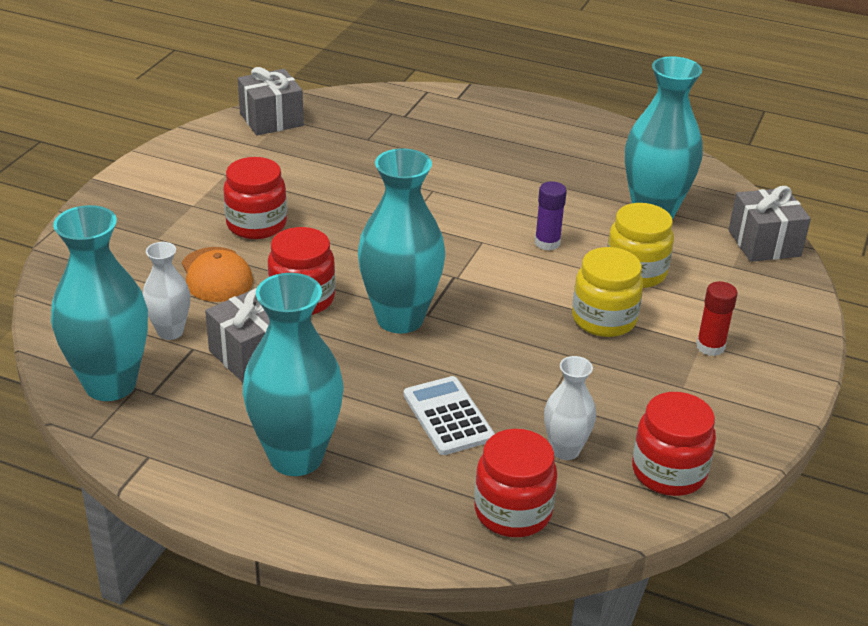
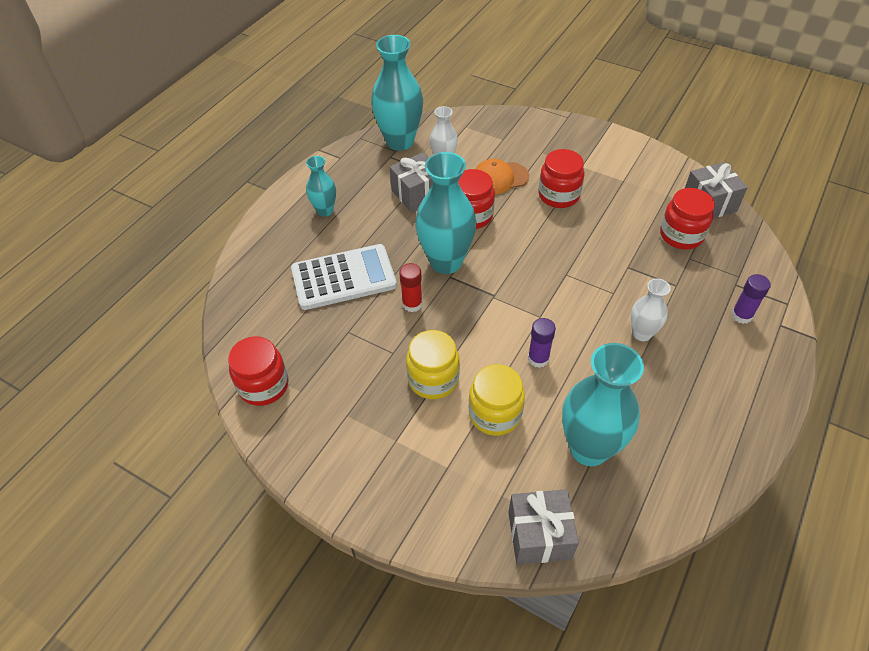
camera: 100 degrees right, 15 degrees up
turquoise vase [243,273,344,476] -> turquoise vase [306,156,336,217], size x0.54
white calculator [404,376,495,455] -> white calculator [291,244,397,310], size x1.56
red jar [474,429,557,537] -> red jar moved to [660,188,715,250]
white vase [544,356,596,460] -> white vase moved to [631,278,671,341]
red glue stick [696,281,738,356] -> red glue stick moved to [399,263,423,312]
none -> purple glue stick [731,274,771,324]

